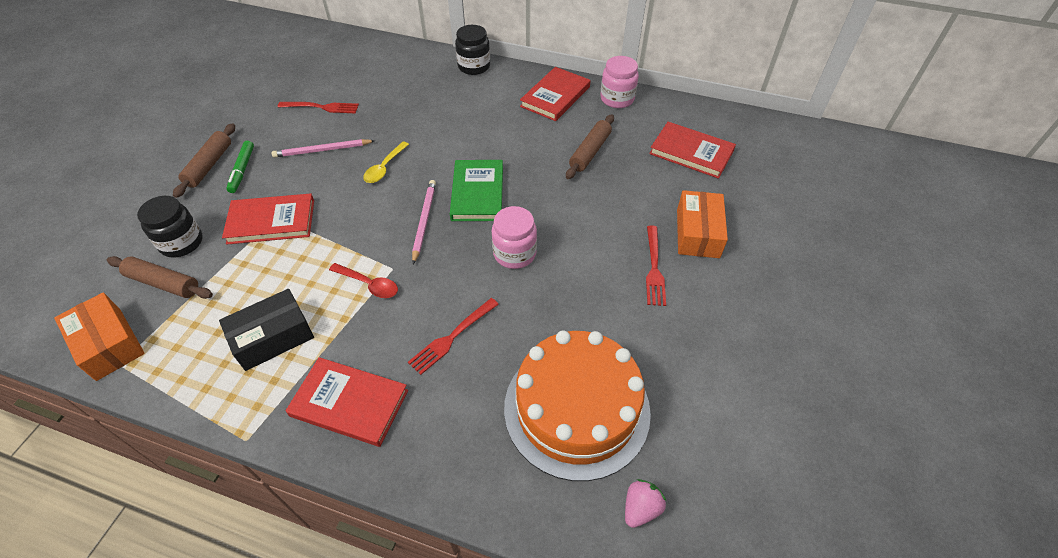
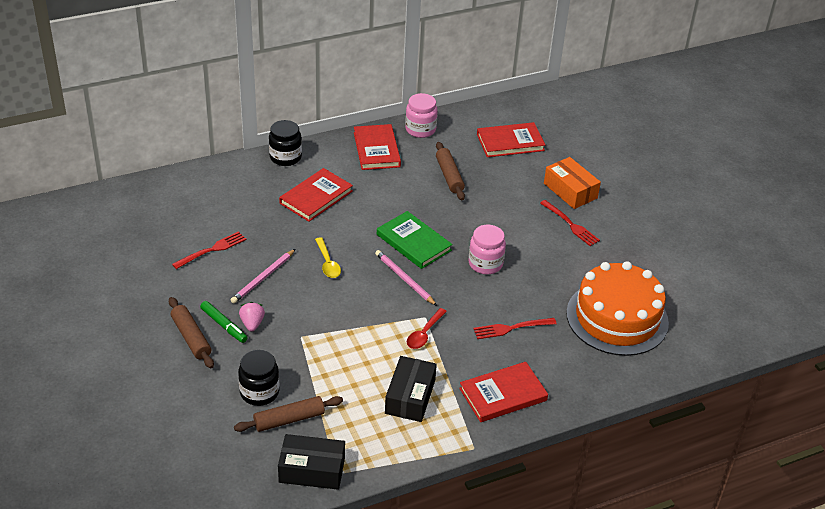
camera: 45 degrees left, 10 degrees down
orange box [54,292,145,381] -> black box [278,434,345,490]
red book [222,194,314,245] -> red book moved to [279,168,353,222]
red spoon [329,263,398,298] -> red spoon turned 135 degrees clockwise [407,308,447,349]
red fork [408,298,499,375] -> red fork turned 75 degrees clockwise [473,318,557,339]
pink strawberry [625,479,666,528] -> pink strawberry moved to [239,302,265,332]

